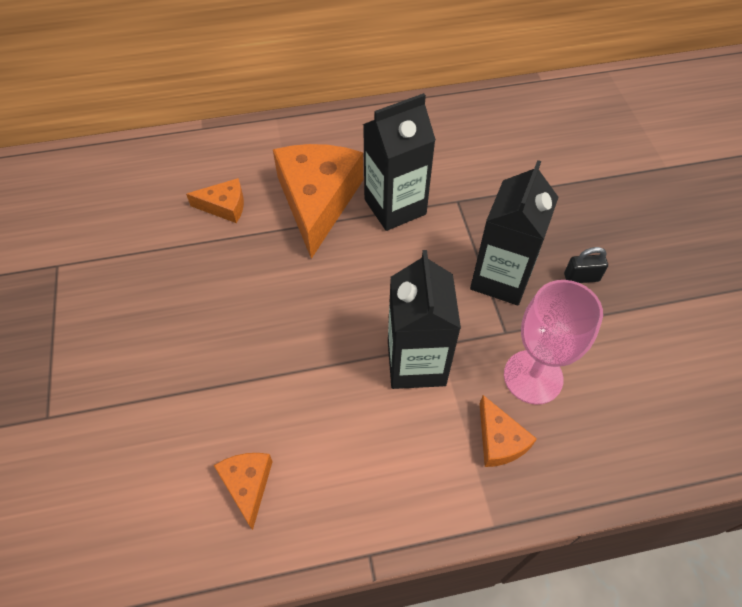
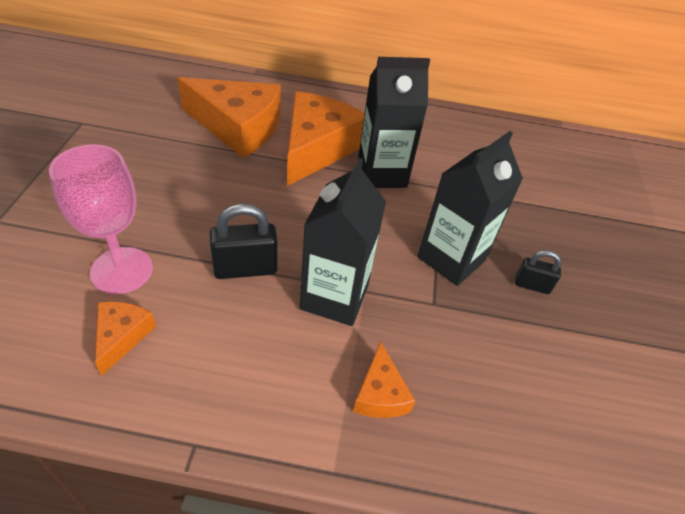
camera: 15 degrees right, 10 degrees down
orange cheese [186,178,244,223] -> orange cheese [178,77,281,158], size x2.10
pink goblet [504,280,603,405] -> pink goblet moved to [49,145,153,294]
none -> black padlock [210,204,278,279]

